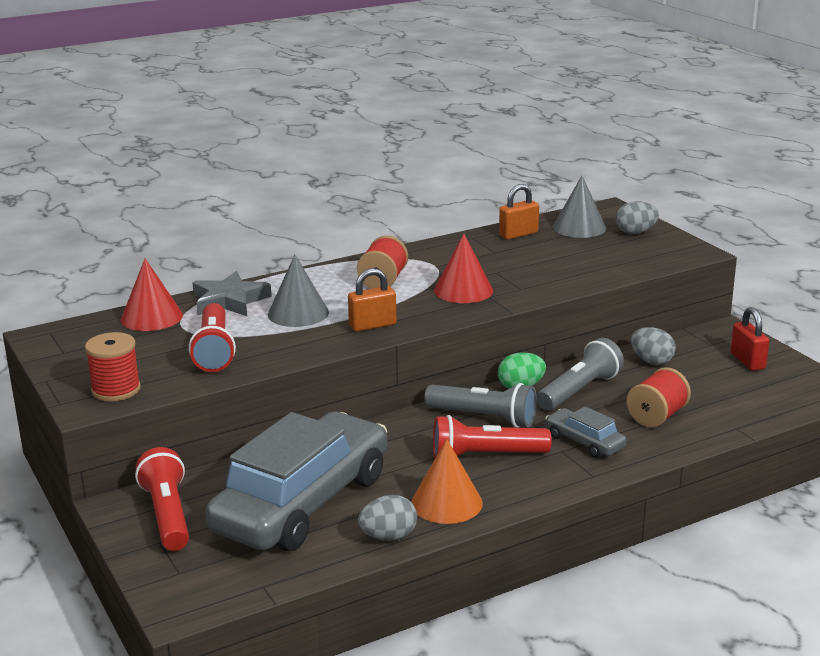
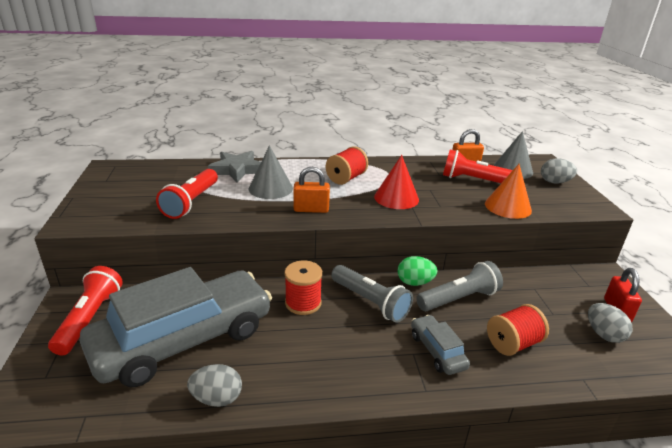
camera: 20 degrees right, 5 degrees up
red spool [85,332,141,401] -> red spool moved to [284,261,322,315]
red cone [121,259,183,331] -> none
orange cone [411,439,483,524] -> orange cone moved to [485,164,532,219]
red flashlight [433,415,552,459] -> red flashlight moved to [443,150,513,183]
grey egg [631,327,676,365] -> grey egg moved to [588,303,632,343]

